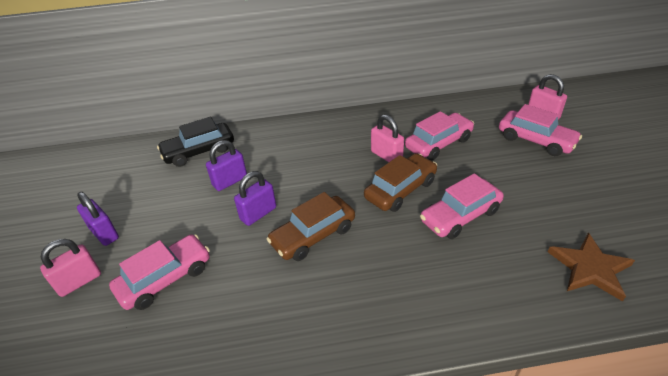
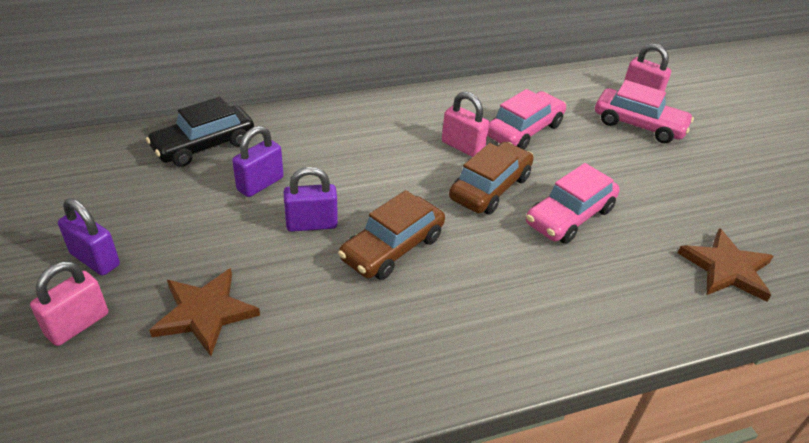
camera: 15 degrees left, 0 degrees up
pink car [109,234,210,310] -> brown star [149,268,260,356]
purple padlock [234,171,276,226] -> purple padlock turned 45 degrees clockwise [284,167,338,232]

